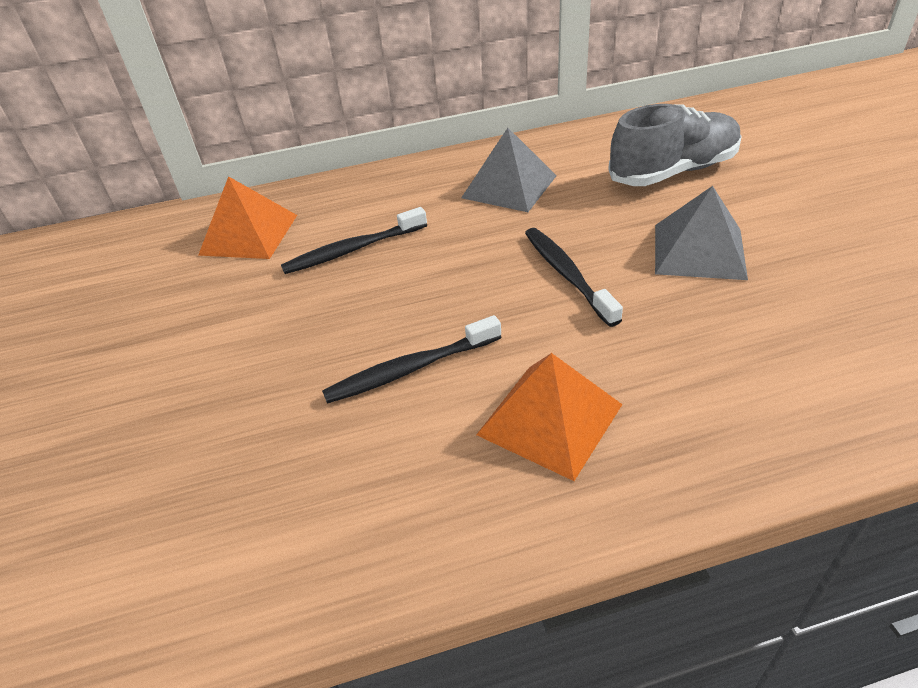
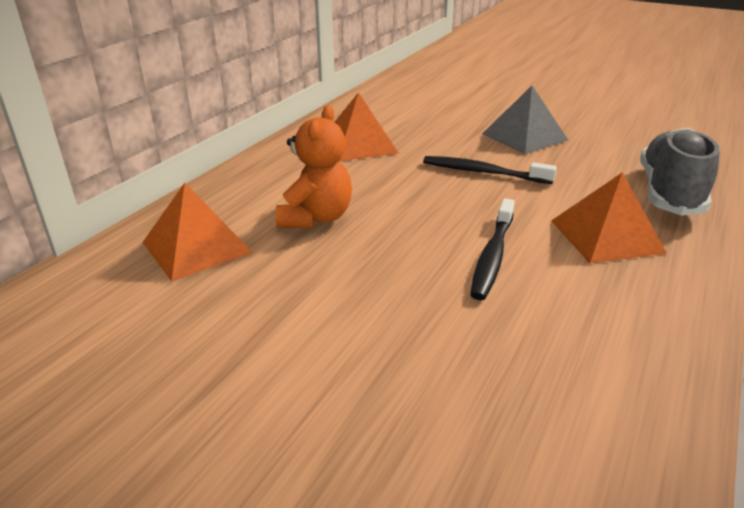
camera: 50 degrees left, 10 degrees down
black toothbrush [281,207,427,274] -> orange teddy bear [276,105,352,228]
grey pyramid [461,128,557,212] -> orange pyramid [335,92,398,161]
grey shoe [608,104,742,186] -> grey shoe moved to [640,128,720,216]

